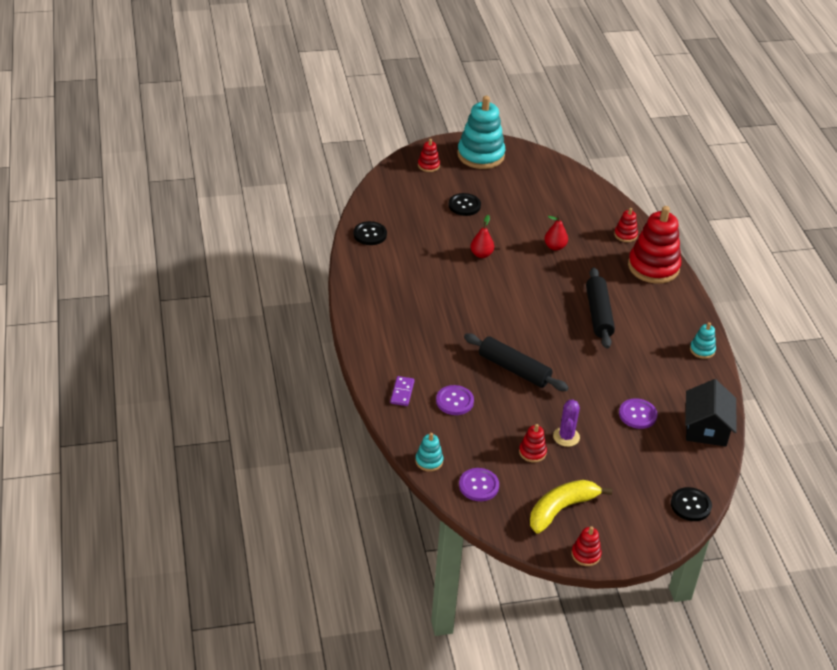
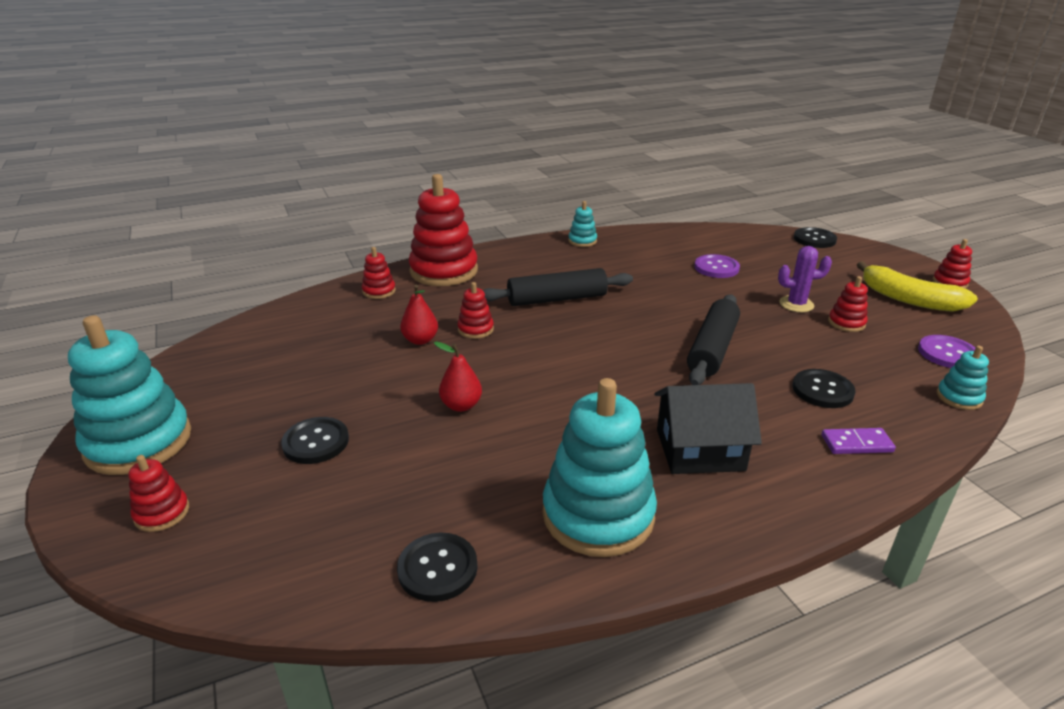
camera: 100 degrees left, 10 degrees down
purple button [436,385,474,415] -> black button [792,369,855,408]
black house [685,379,737,447] -> black house moved to [654,383,762,474]
none -> red stacking toy [457,282,494,339]
none -> turquoise stacking toy [542,378,657,557]

